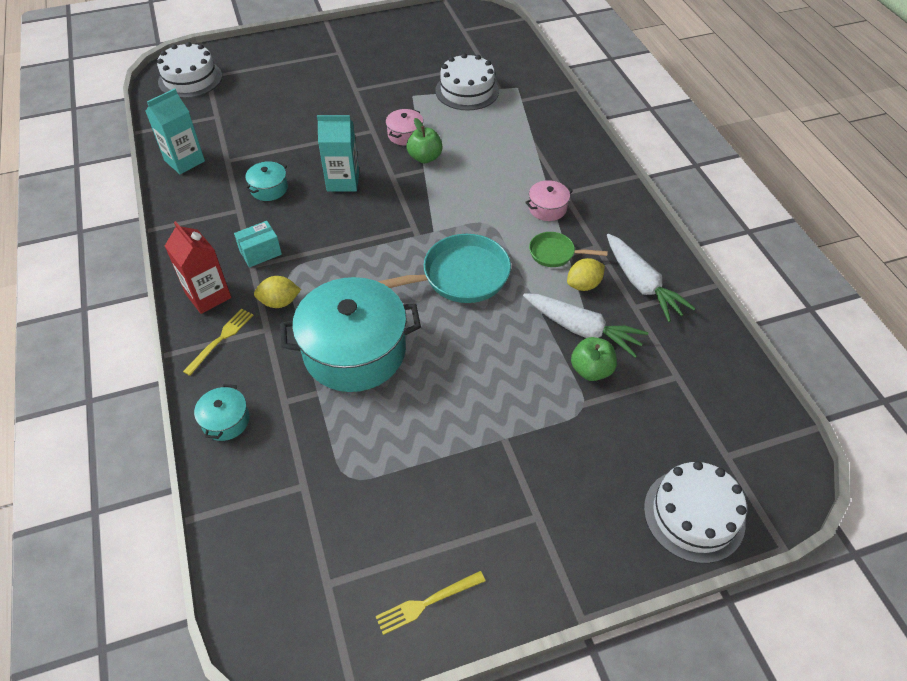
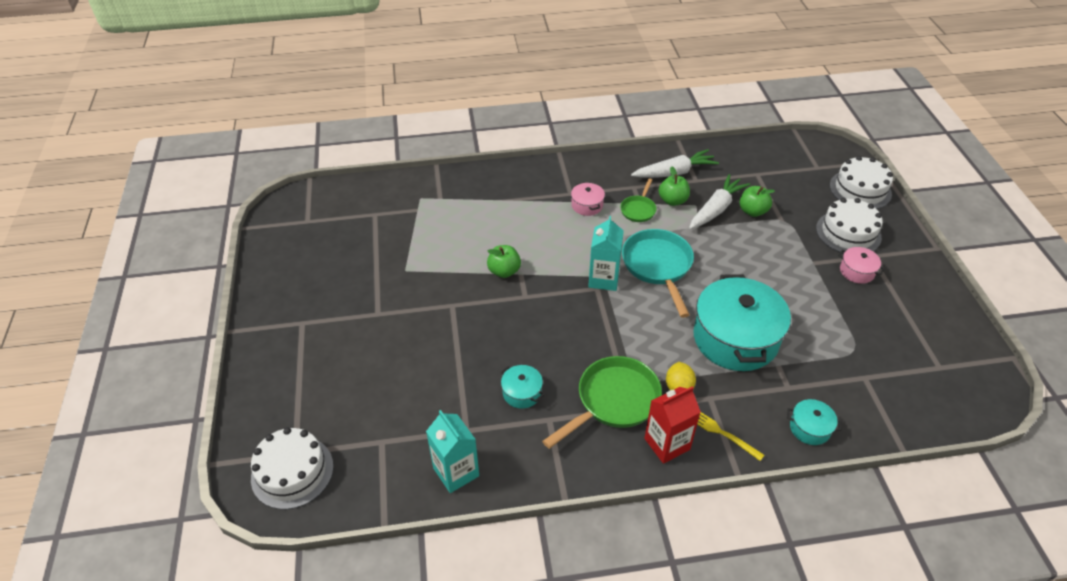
camera: 80 degrees left, 5 degrees down
turquoise box [234,221,282,267] -> green pan [542,356,662,449]
turquoise carton [317,115,359,192] -> turquoise carton moved to [588,216,624,291]
yellow fork [376,571,485,635] -> none
pink pot [386,109,423,146] -> pink pot moved to [838,247,885,284]
white cake [435,53,499,111] -> white cake moved to [816,198,883,254]
yellow lemon [567,258,605,291] -> green apple [659,166,690,206]

